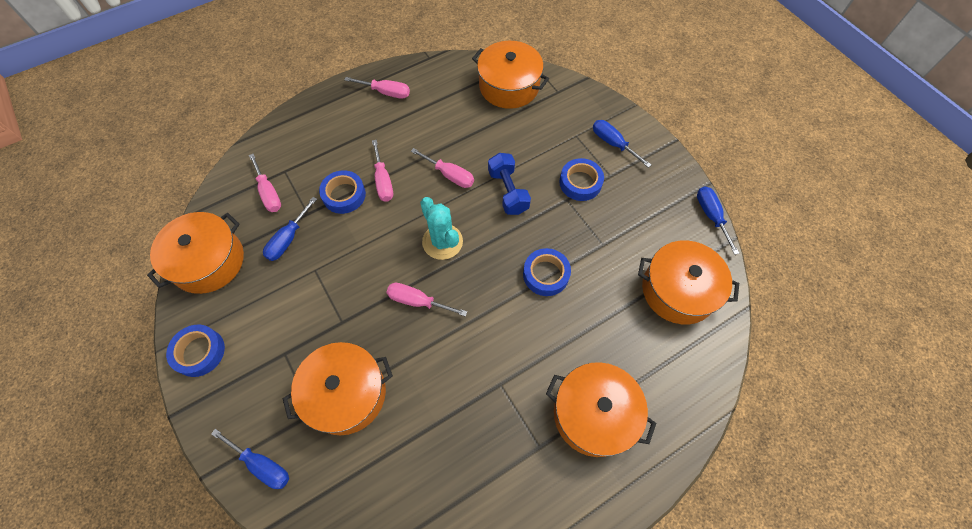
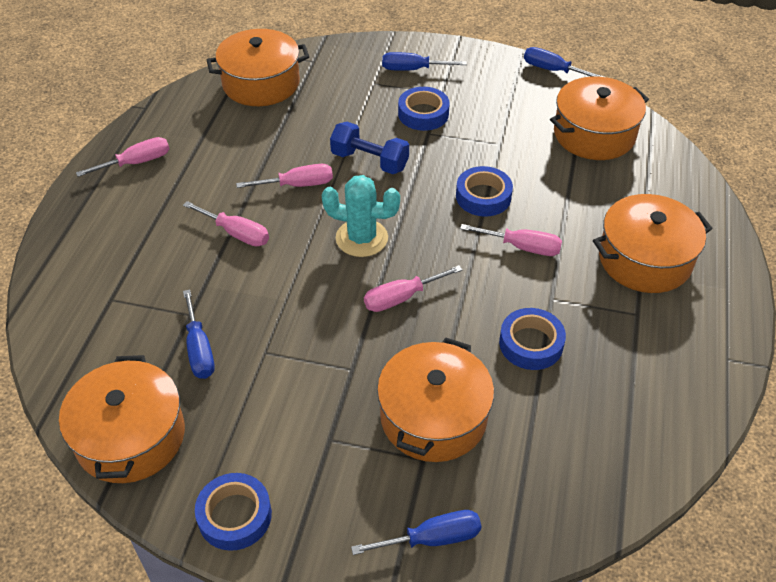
camera: 45 degrees left, 15 degrees down
pink screwdriver [249,154,281,212] -> pink screwdriver moved to [460,224,562,256]
blue tape [319,170,366,214] -> blue tape moved to [499,308,566,370]

